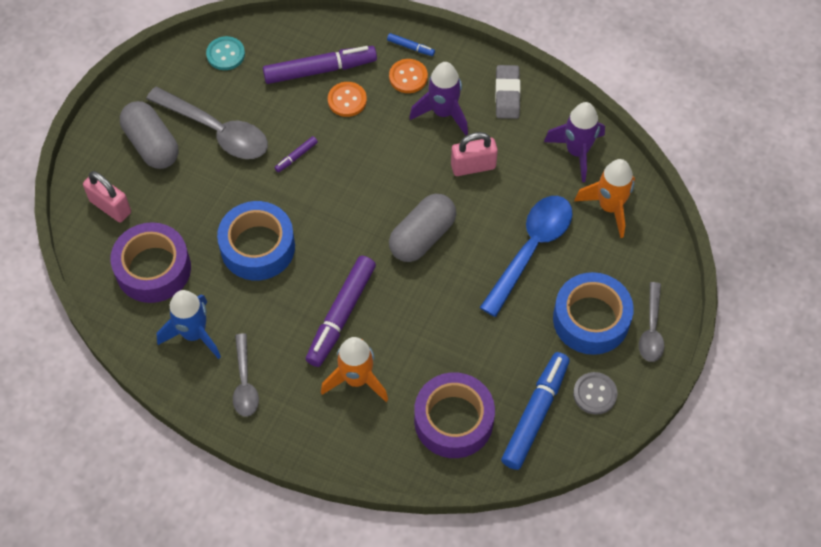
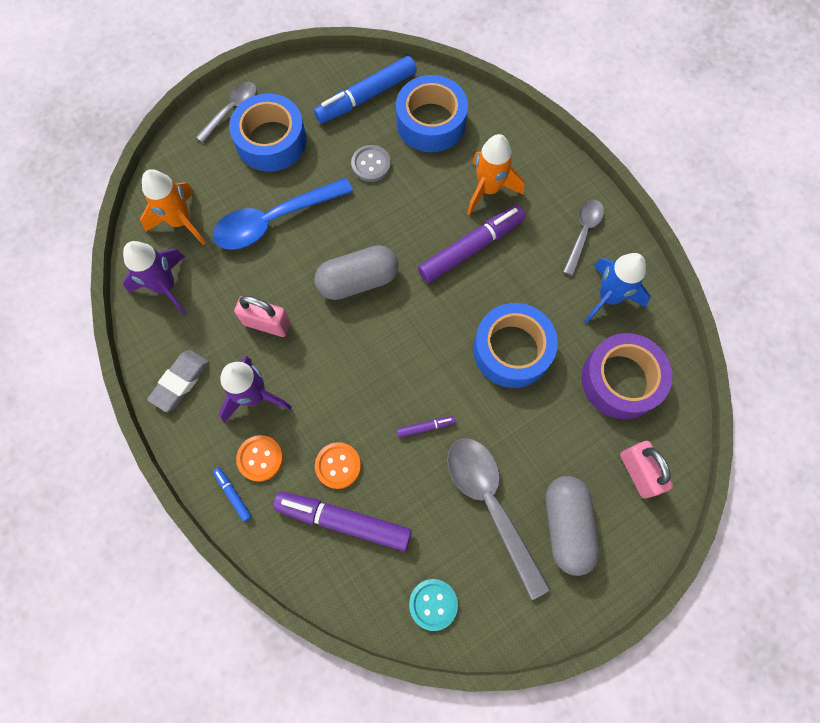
camera: 150 degrees left, 10 degrees up
purple tape [414,372,495,458] -> blue tape [396,75,468,152]
grey button [573,372,617,415] -> grey button moved to [351,145,391,182]

